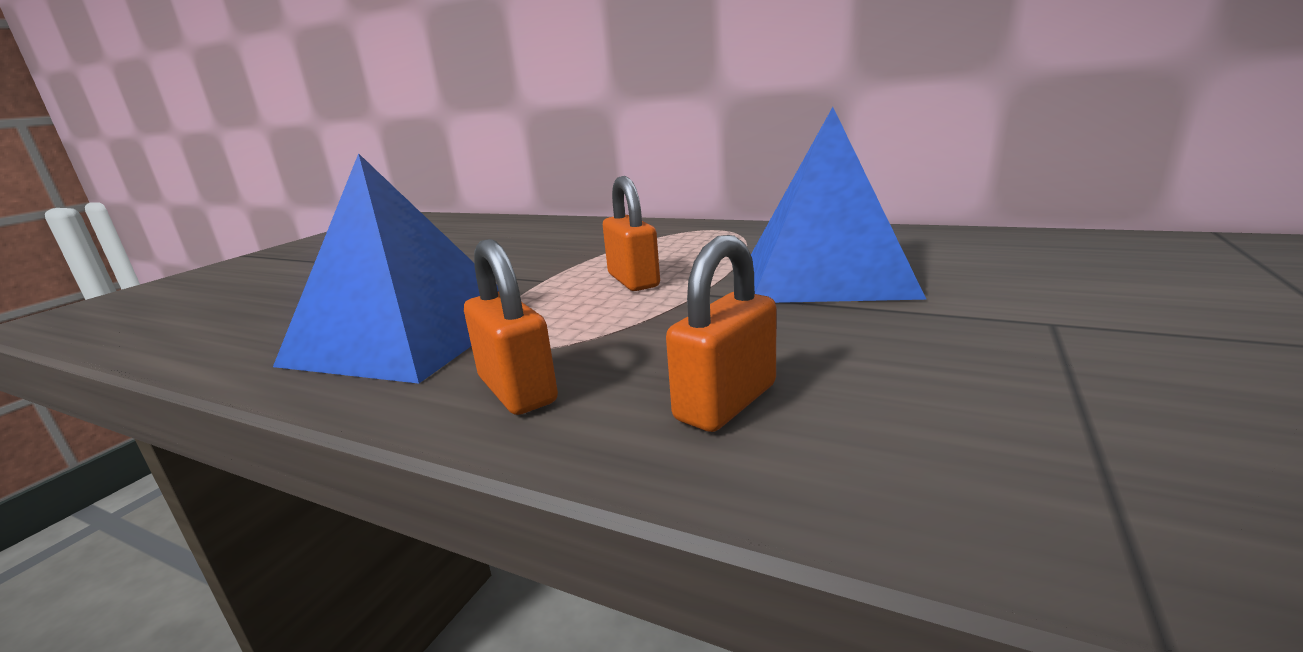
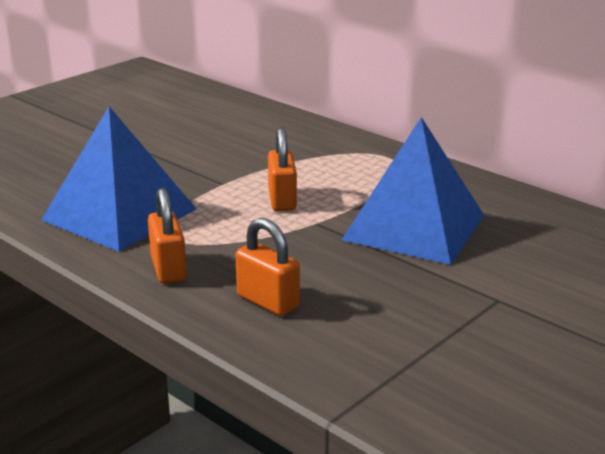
camera: 15 degrees right, 5 degrees up
orange padlock [666,235,777,432] -> orange padlock turned 75 degrees clockwise [236,218,300,316]

